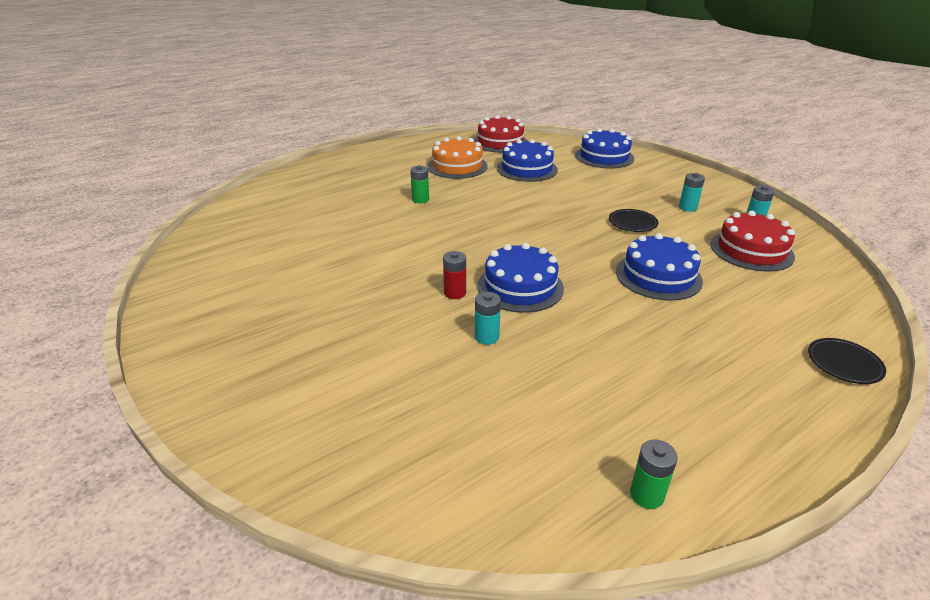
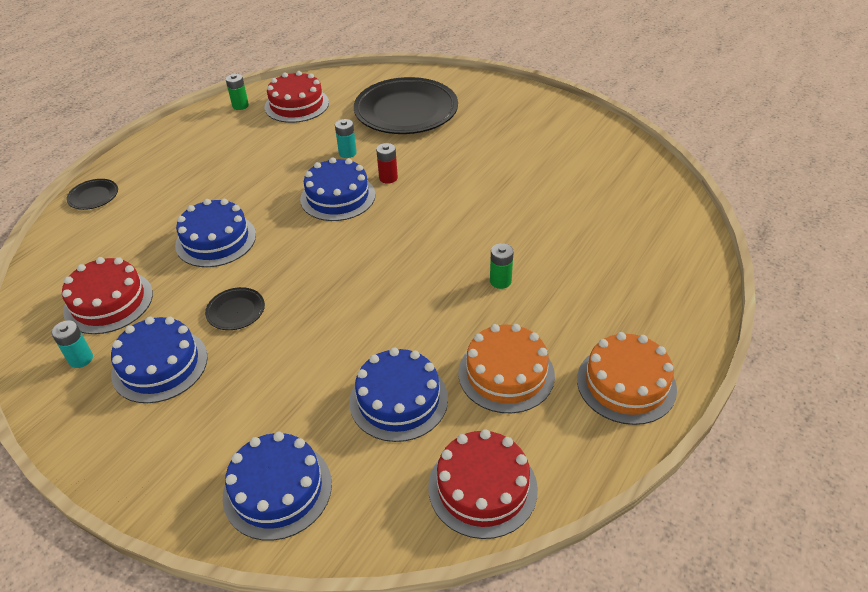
camera: 160 degrees right, 10 degrees up
turquoise battery [679,173,705,212] -> blue cake [111,317,208,403]
none -> red cake [265,71,329,123]
none -> black plate [354,77,458,134]
none -> orange cake [577,332,677,425]

